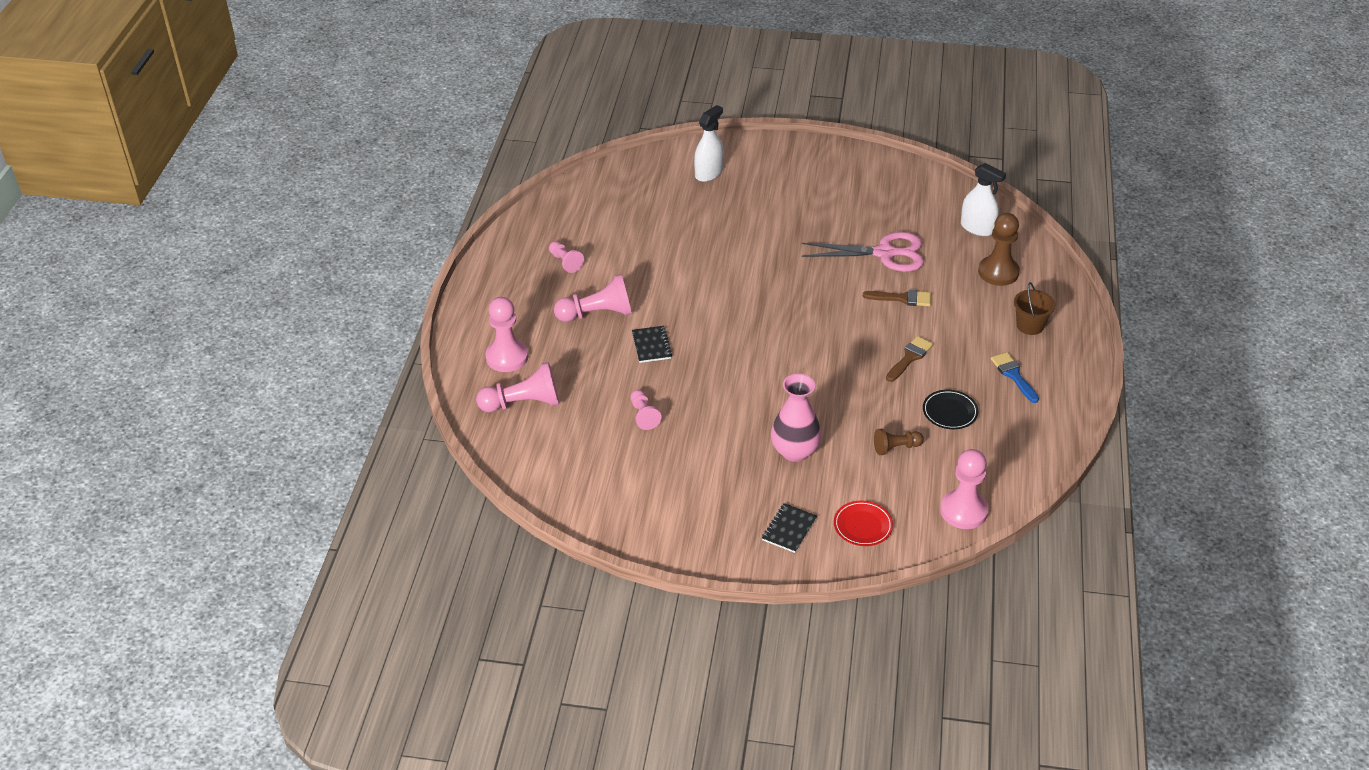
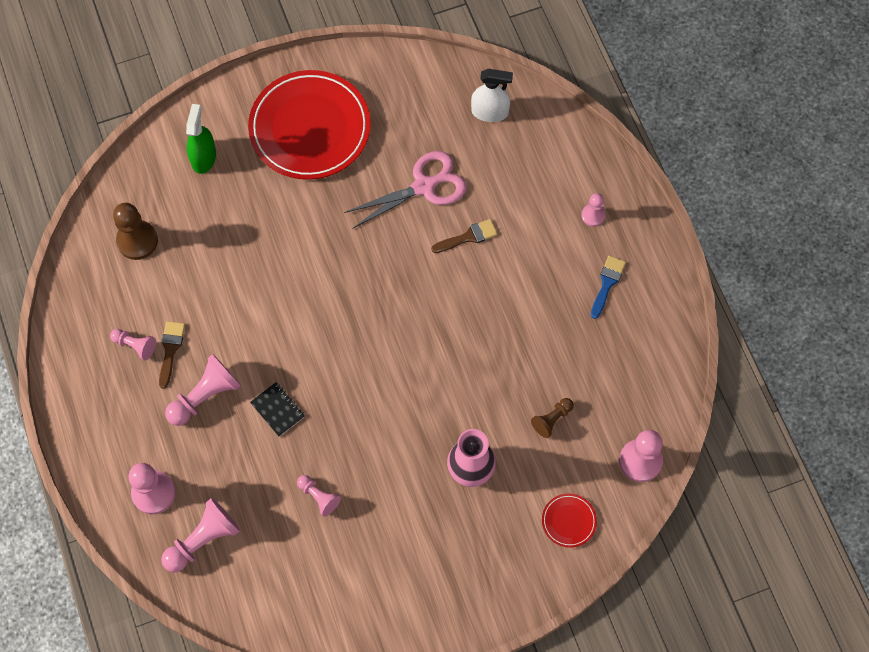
camera: 30 degrees left, 25 degrees up
white spray bottle [694,105,724,182] -> green spray bottle [186,104,216,174]
black notebook [762,503,817,553] -> none
brown brush [886,336,933,382] -> brown brush moved to [159,321,185,389]
black plate [923,390,978,429] -> none
brown pawn [978,213,1020,286] -> brown pawn moved to [113,203,158,260]
blue brush [991,352,1039,403] -> blue brush turned 75 degrees clockwise [591,255,626,319]
brown bucket [1014,282,1055,335] -> pink pawn [581,193,606,227]
none -> red plate [248,70,371,180]

